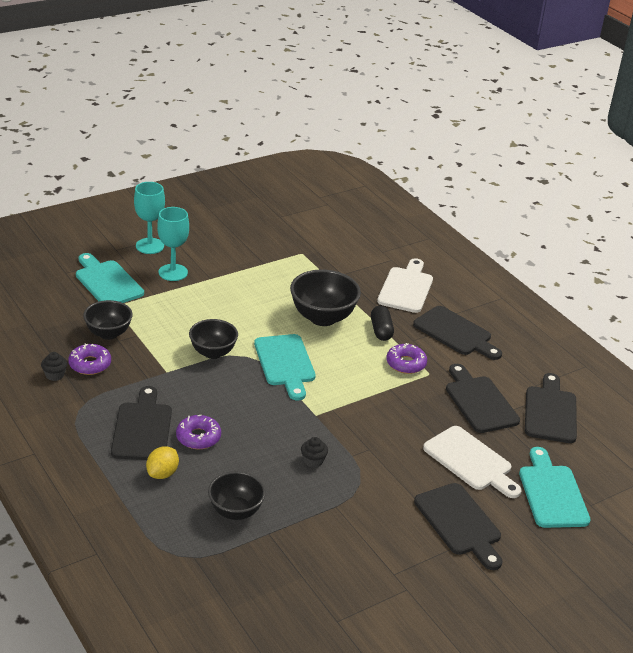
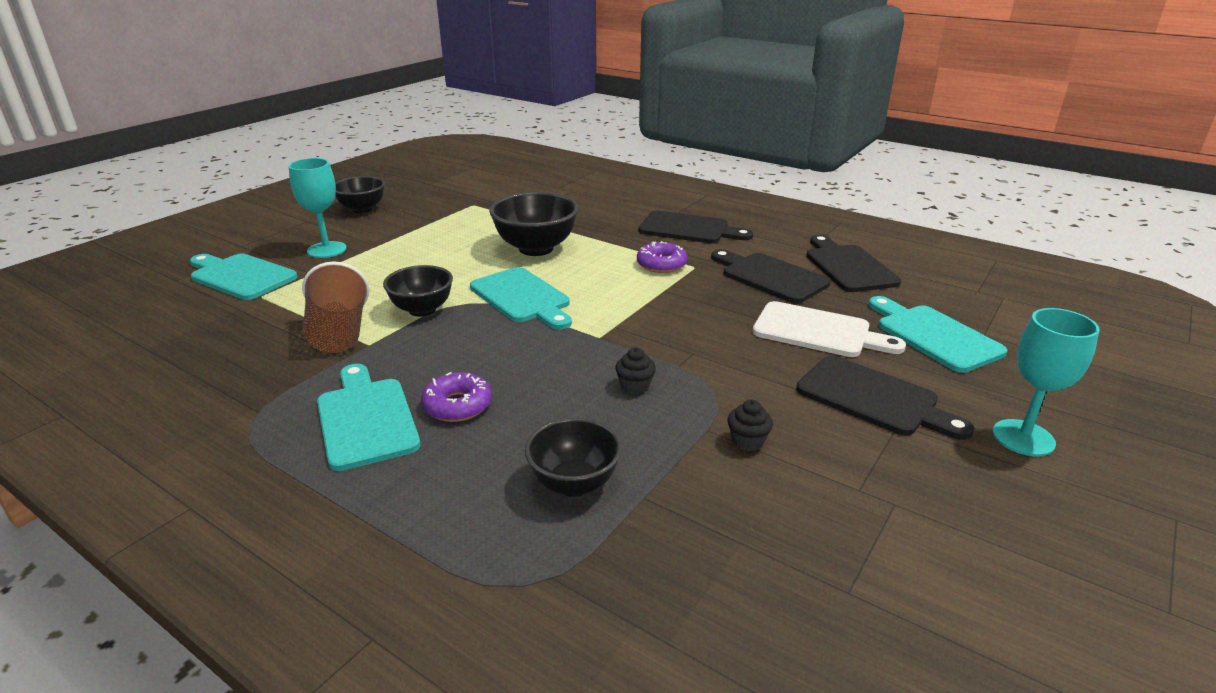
camera: 20 degrees left, 5 degrees down
black cupcake [41,352,67,381] -> black cupcake moved to [728,399,773,451]
purple donut [68,343,111,375] -> none
black bowl [83,300,133,340] -> black bowl moved to [335,176,385,213]
black cutting board [111,386,172,460] -> turquoise cutting board [317,364,420,471]
turquoise goblet [134,182,165,254] -> turquoise goblet moved to [993,308,1100,456]
yellow lemon [146,446,179,479] -> none
black capsule [371,306,394,341] -> none
white cutting board [377,258,433,313] -> none
none -> brown cup [302,261,369,353]

